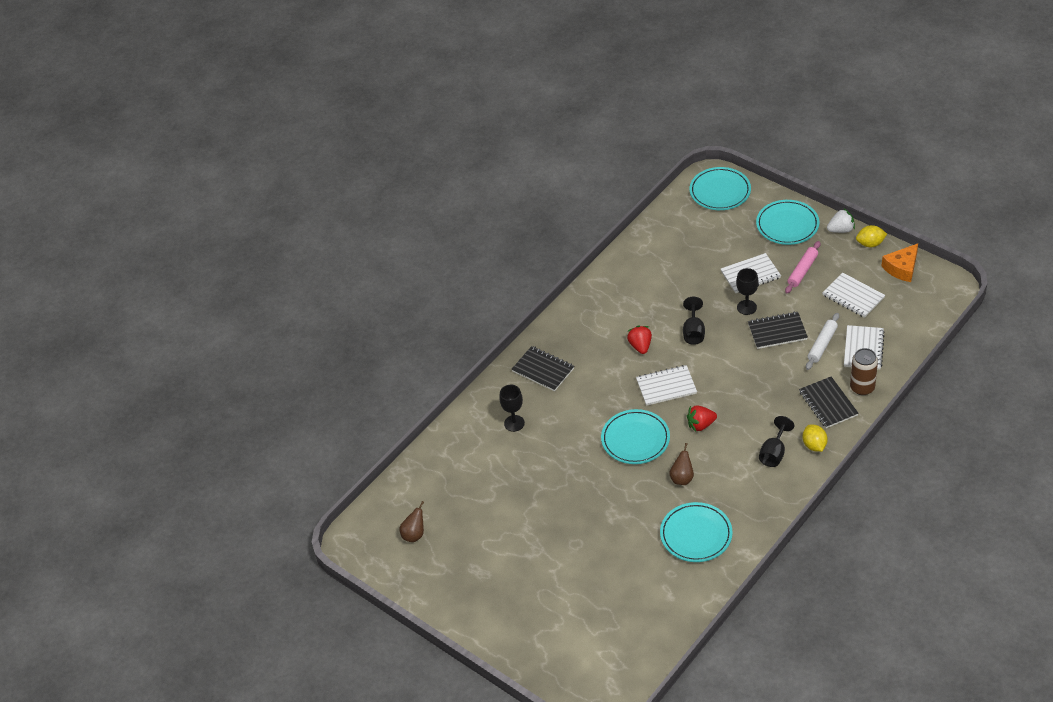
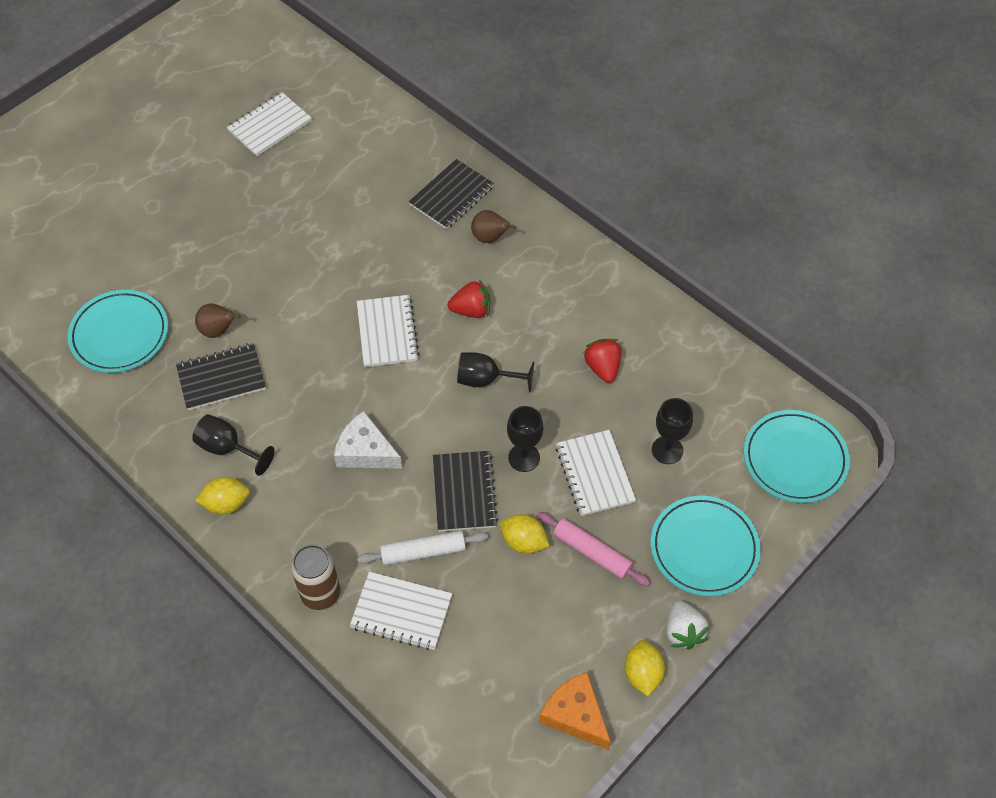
camera: 90 degrees right, 10 degrees up
brown pear [399,501,424,542] -> brown pear moved to [471,210,516,243]
black goblet [499,385,525,432] -> black goblet moved to [652,398,693,464]
turquoise plate [601,409,670,464] -> none
red strawberry [687,406,717,432] -> red strawberry moved to [584,339,621,383]
black notebook [799,377,859,428] -> black notebook moved to [176,343,266,410]
white rolling pin [806,313,839,370] -> white rolling pin turned 45 degrees counterclockwise [357,531,488,565]
white notebook [822,273,885,318] -> white notebook moved to [227,92,312,156]
none -> white cheese [334,411,402,469]
none -> yellow lemon [500,514,549,554]

